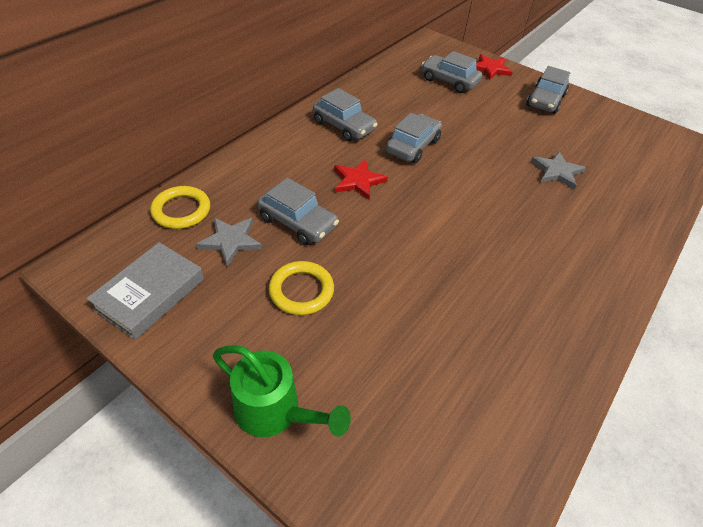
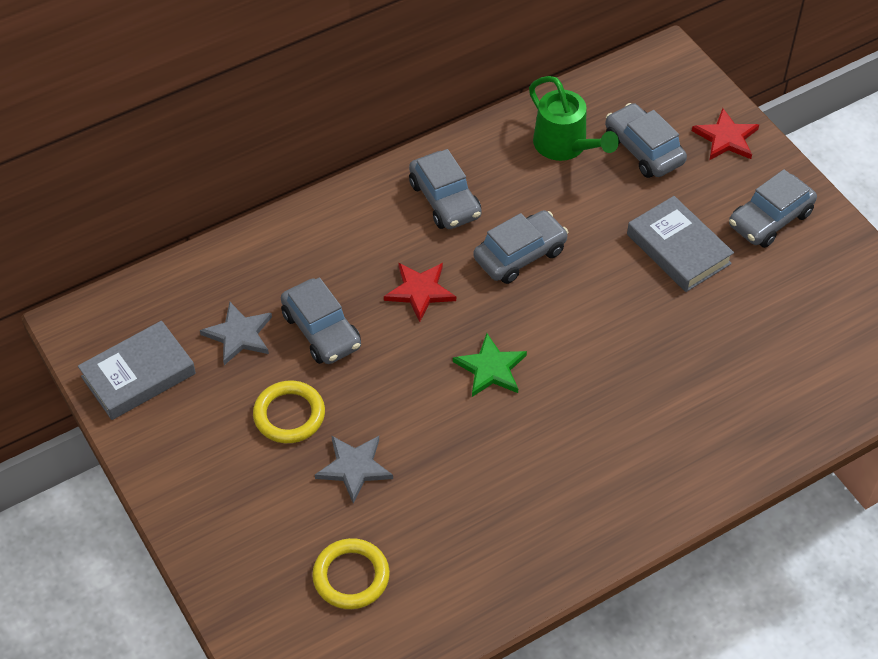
camera: 25 degrees right, 5 degrees up
yellow ring [150,186,210,229] -> yellow ring moved to [312,538,390,609]
green watering can [213,345,351,437] -> green watering can moved to [529,76,619,161]
grey star [531,151,586,189] -> grey star moved to [315,436,393,503]
none -> green star [453,333,527,397]
none -> grey book [627,196,734,292]

